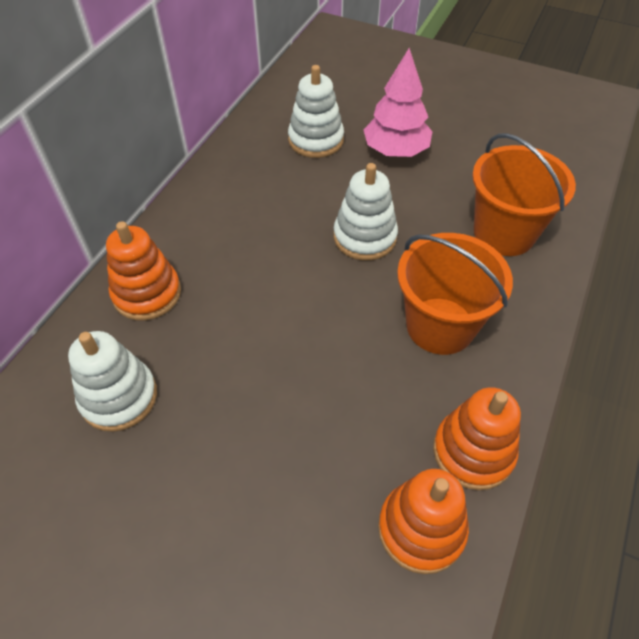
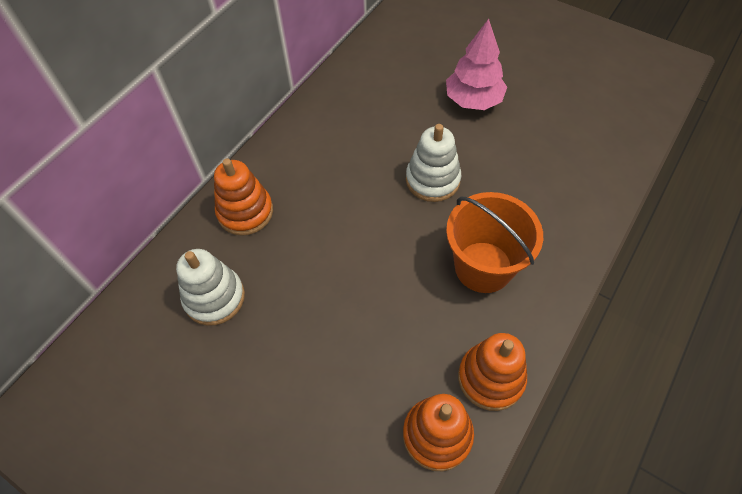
camera: 10 degrees right, 5 degrees up
white stacking toy [288,65,344,158] -> none
orange bucket [472,133,576,256] -> none

